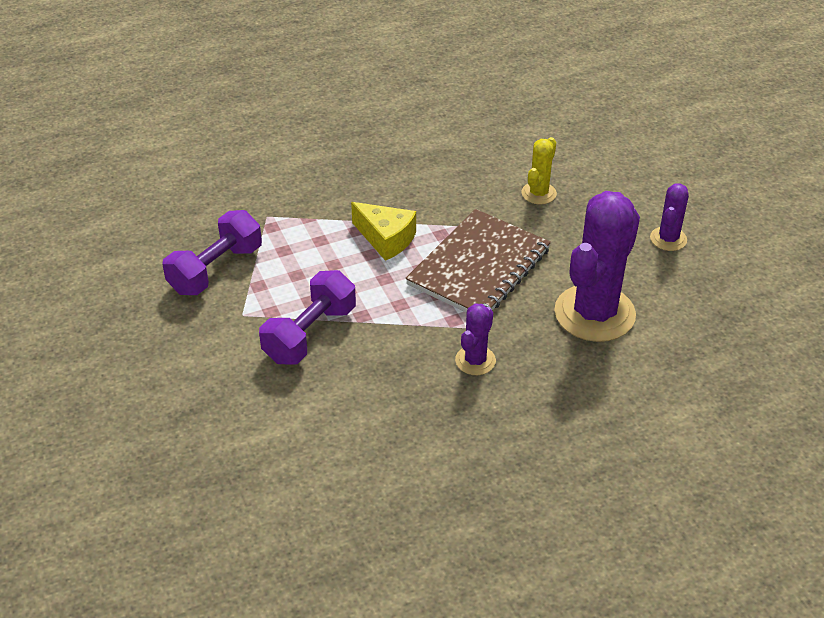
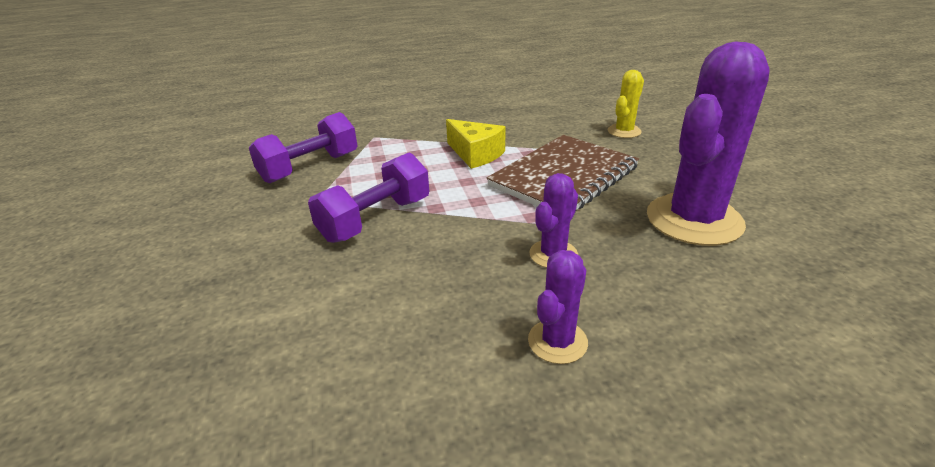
camera: 10 degrees right, 10 degrees down
purple cactus [650,183,689,251] -> purple cactus moved to [528,250,588,364]

